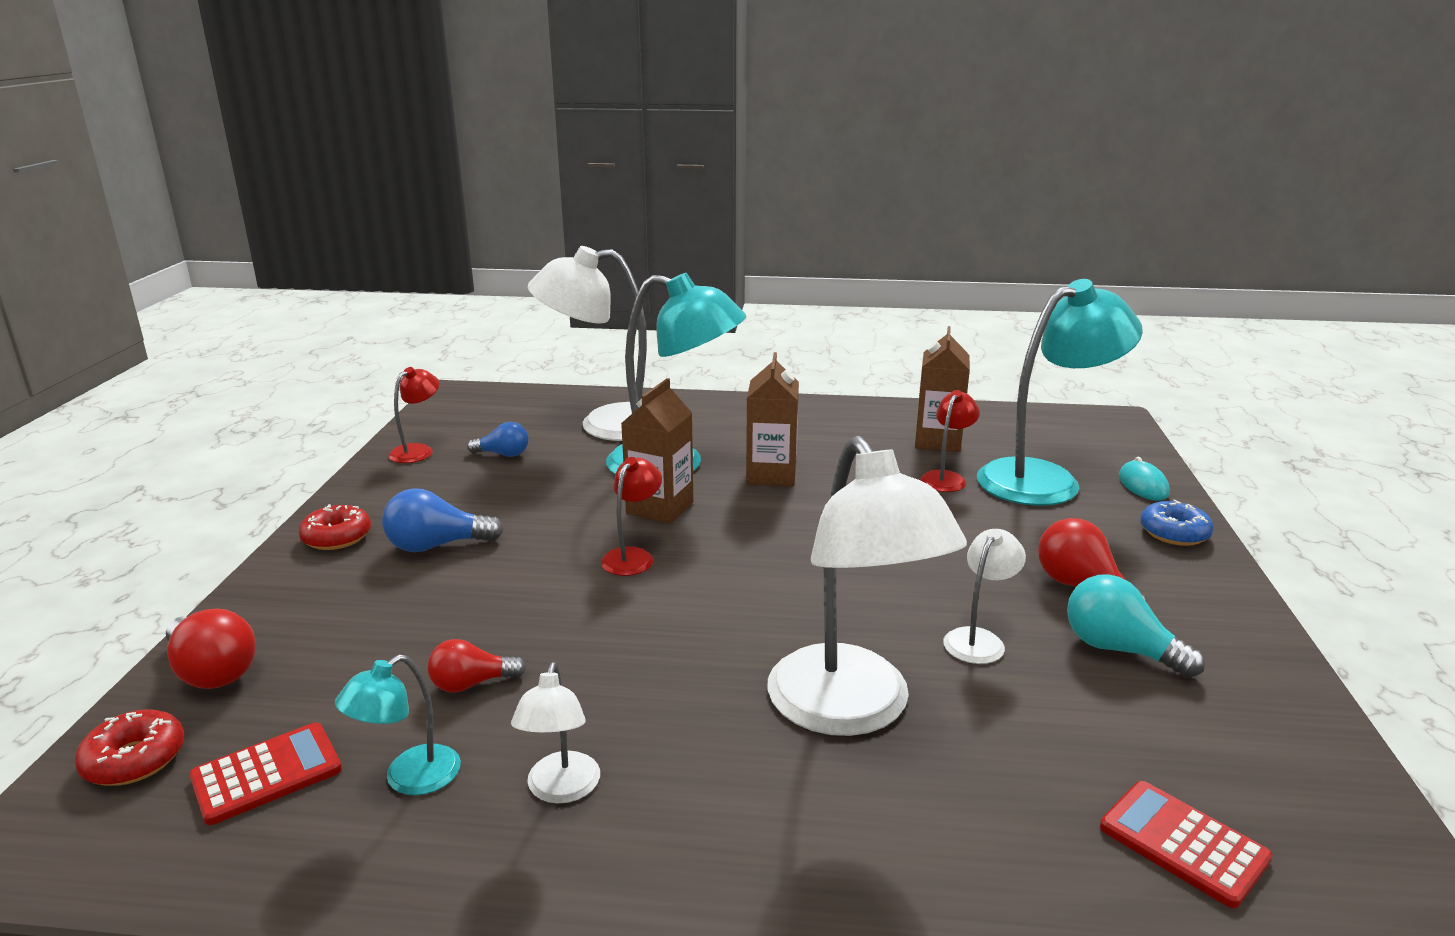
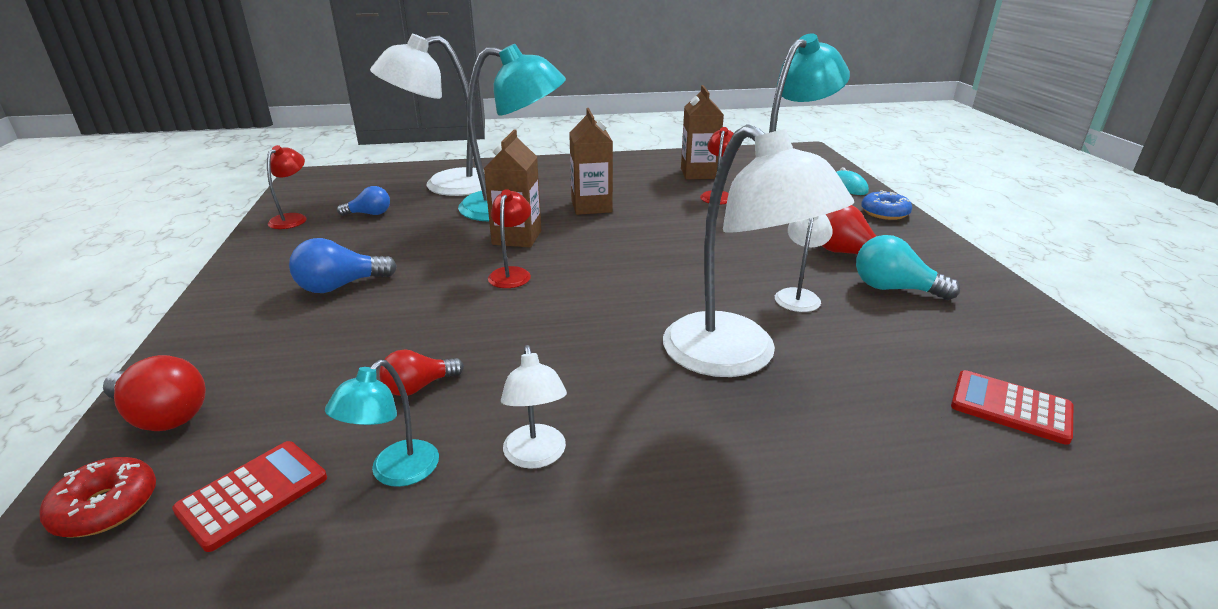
camera: 15 degrees left, 5 degrees up
red donut [298,504,371,550] -> none

